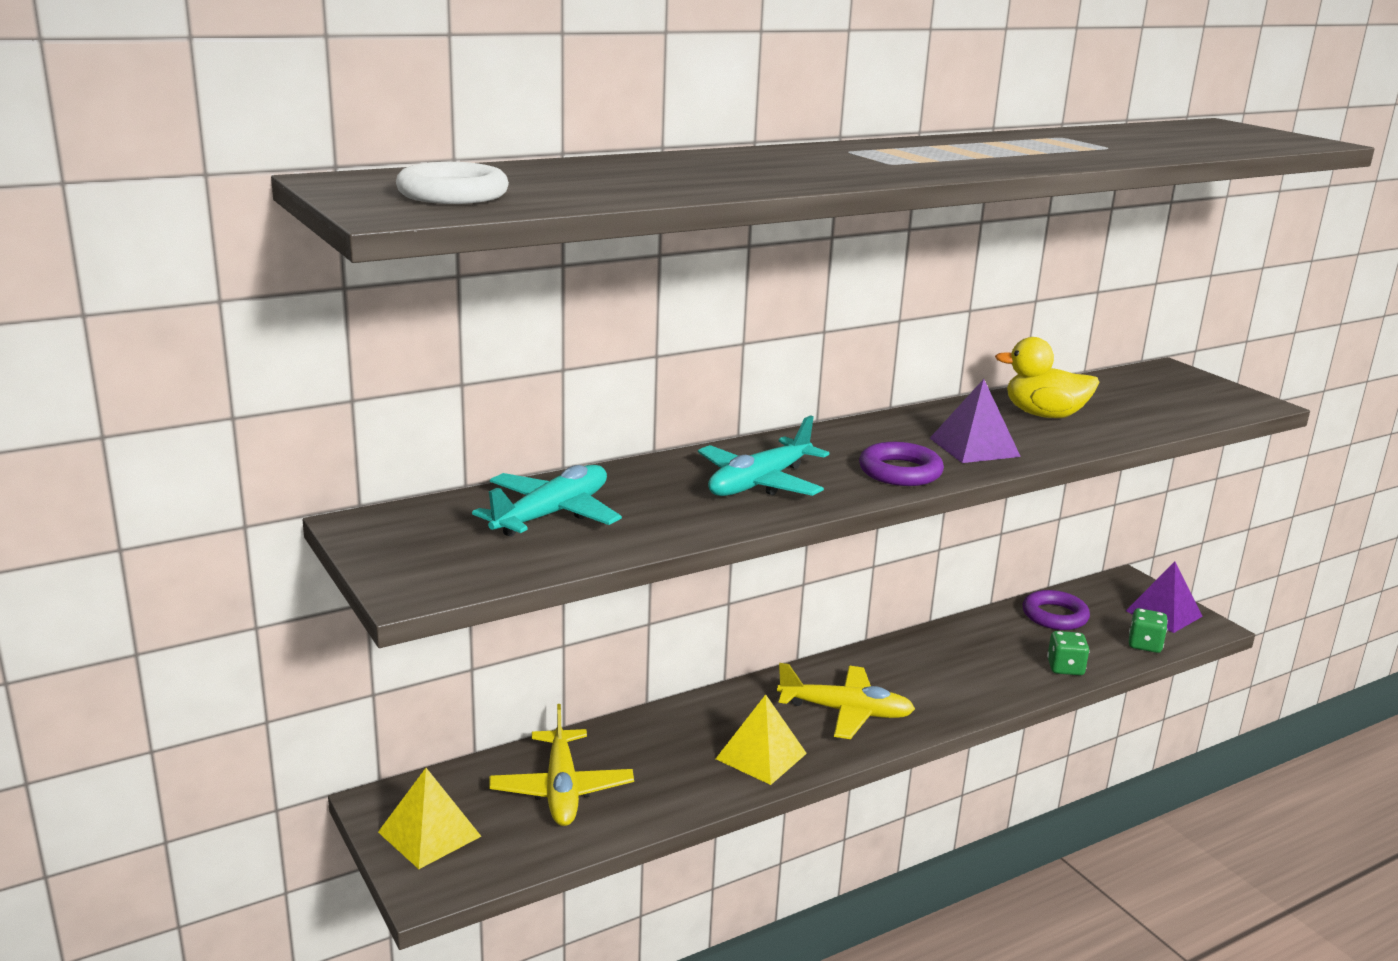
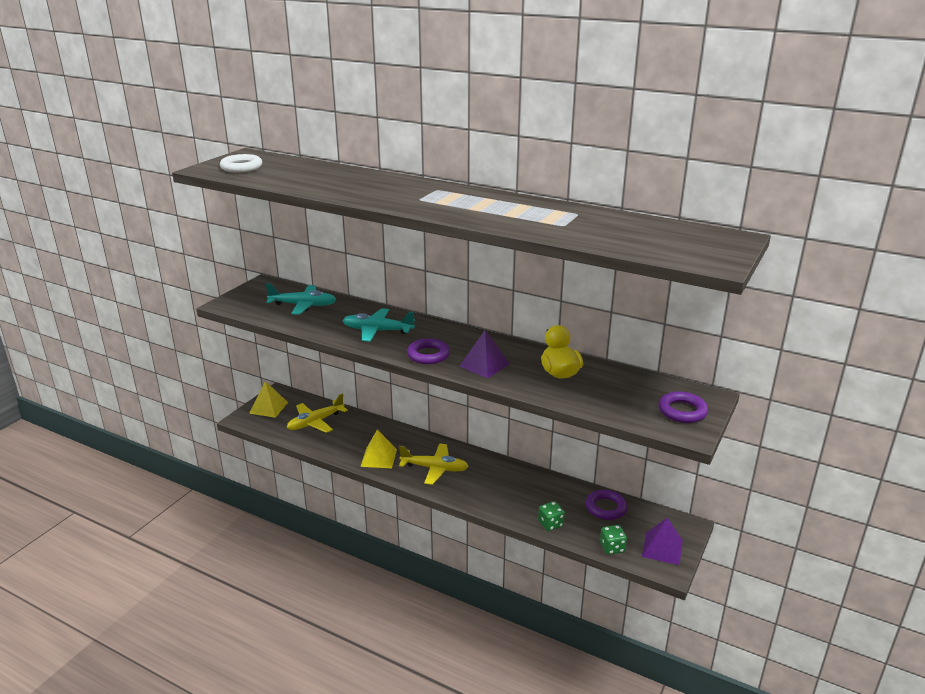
camera: 60 degrees right, 5 degrees up
yellow plane [777,663,915,739] -> yellow plane turned 60 degrees counterclockwise [399,443,469,485]
none -> purple ring [659,392,708,423]

